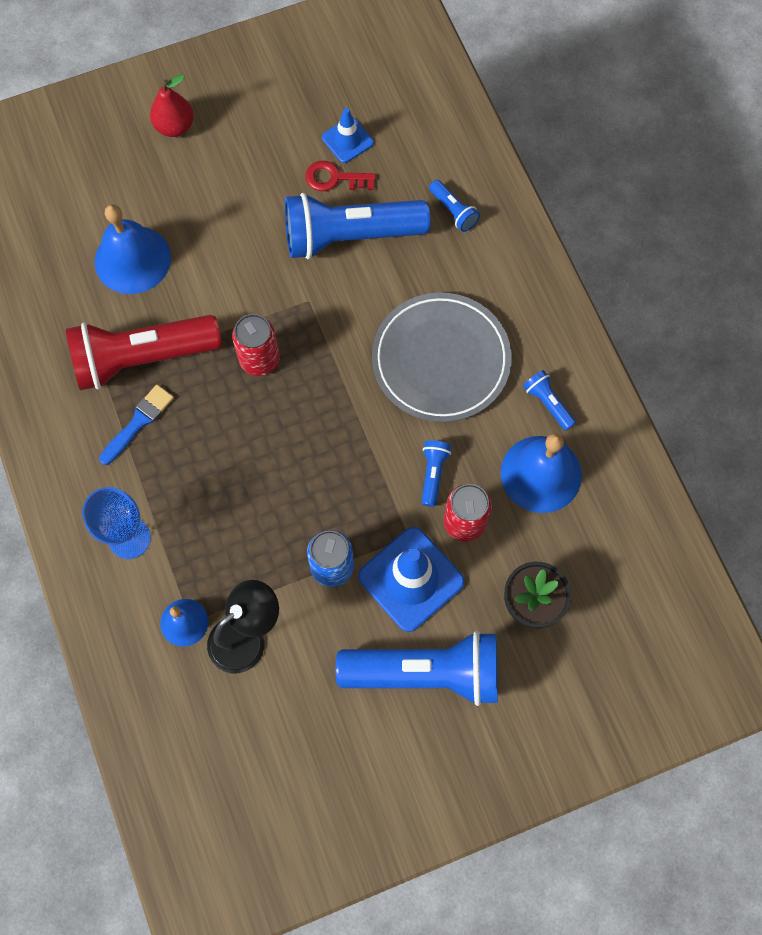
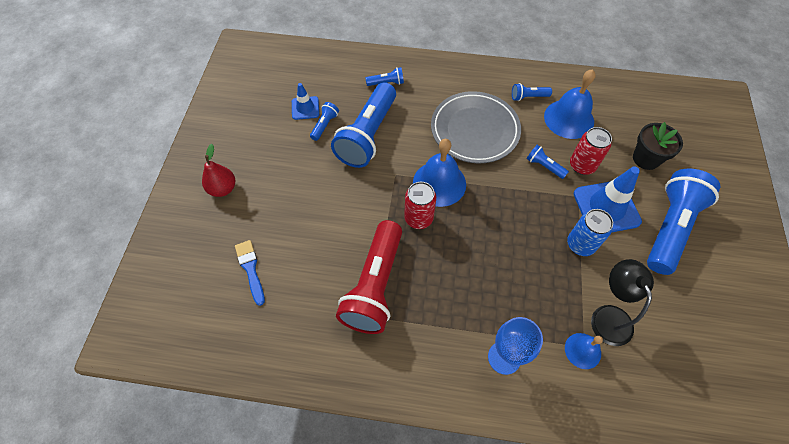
camera: 60 degrees left, 10 degrees down
blue bell [95,204,171,294] -> blue bell moved to [413,139,466,207]
blue brush [99,385,174,465] -> blue brush moved to [235,240,265,306]
red key [305,161,376,191] -> blue flashlight [310,102,339,141]

